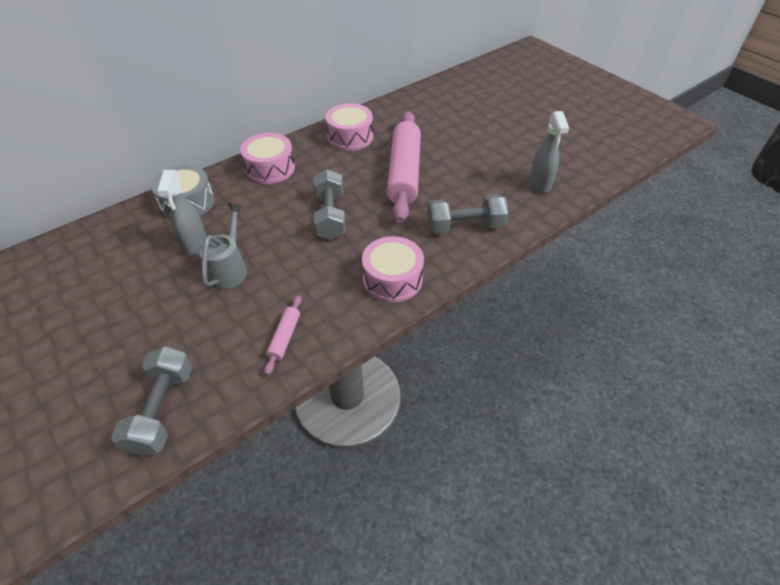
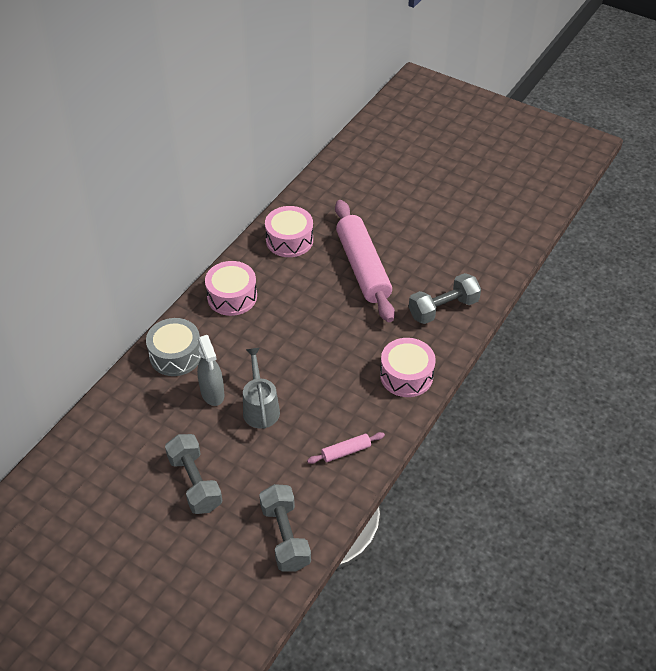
camera: 20 degrees left, 0 degrees up
pink rolling pin [264,295,301,375] -> pink rolling pin turned 75 degrees clockwise [307,432,385,464]
grey dumbbell [313,169,346,240] -> grey dumbbell moved to [165,434,223,514]
grey spray bottle [529,111,569,193] -> none

